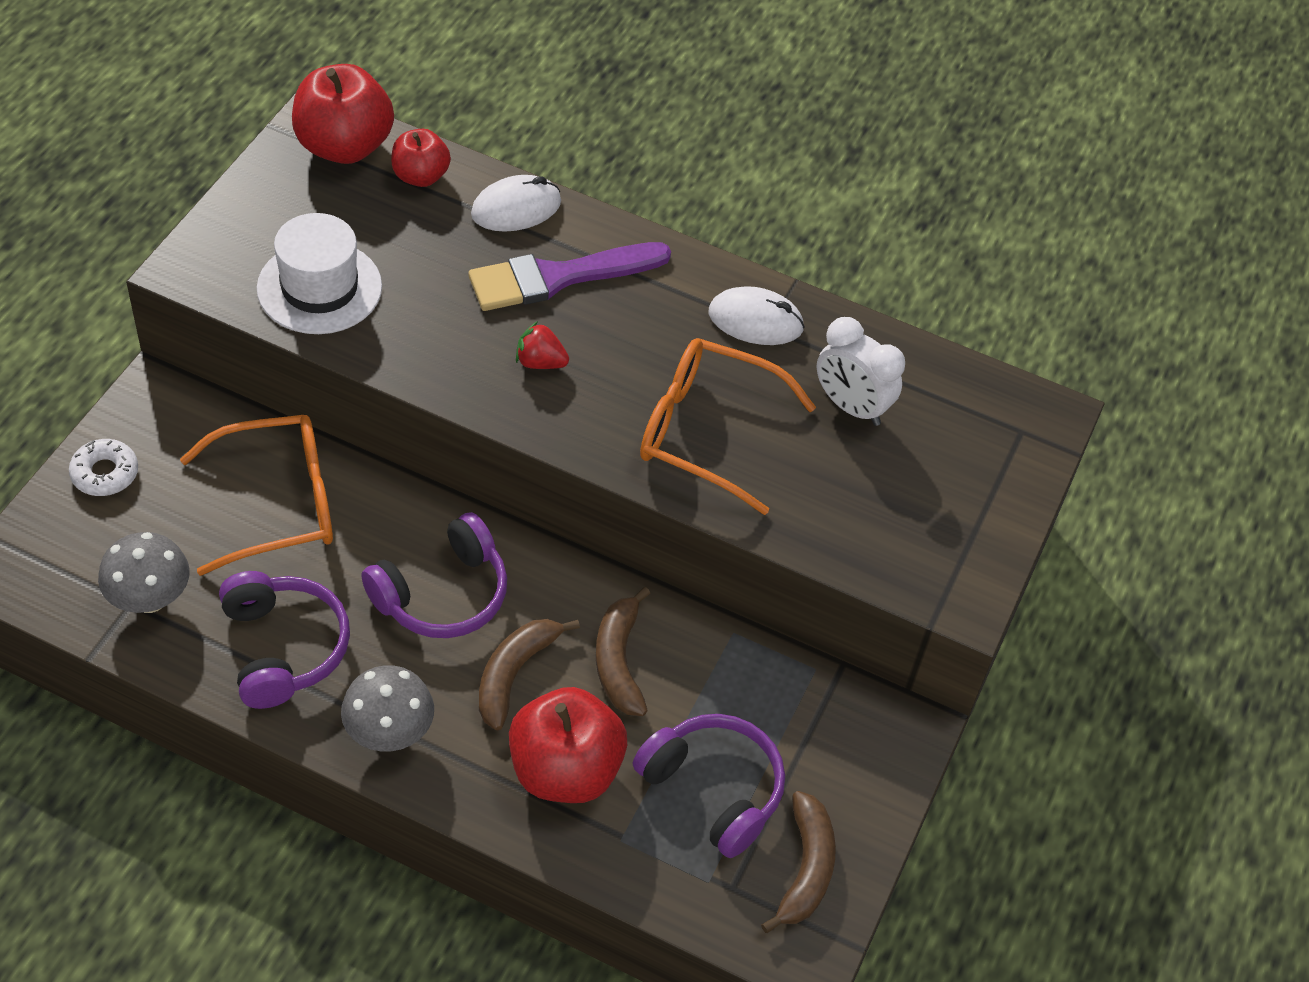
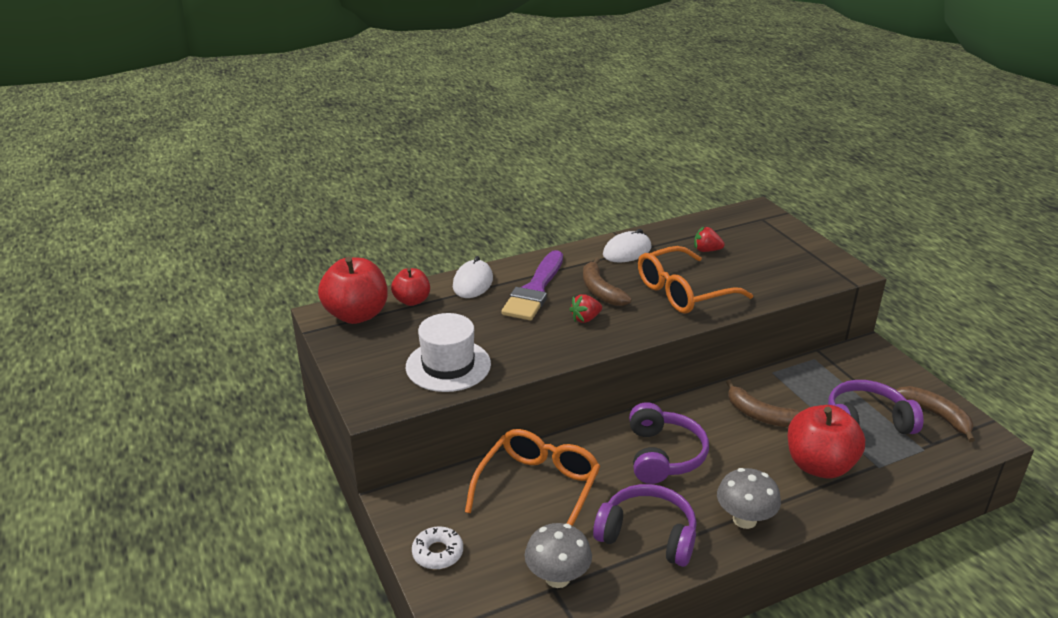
camera: 45 degrees left, 20 degrees down
brown banana [479,619,580,730] -> brown banana moved to [583,257,632,306]
white clock [817,317,905,426] -> red strawberry [694,227,725,252]

